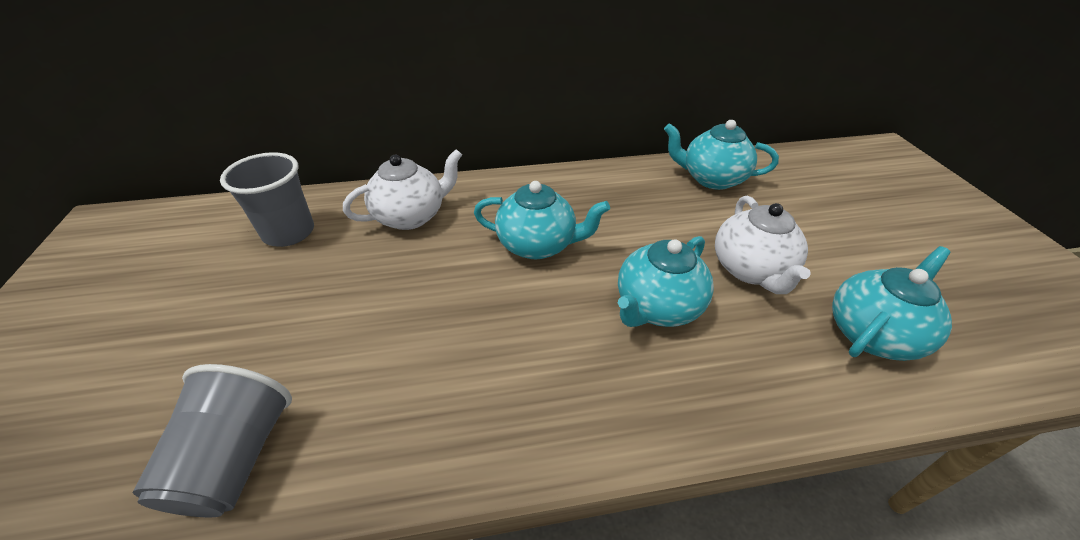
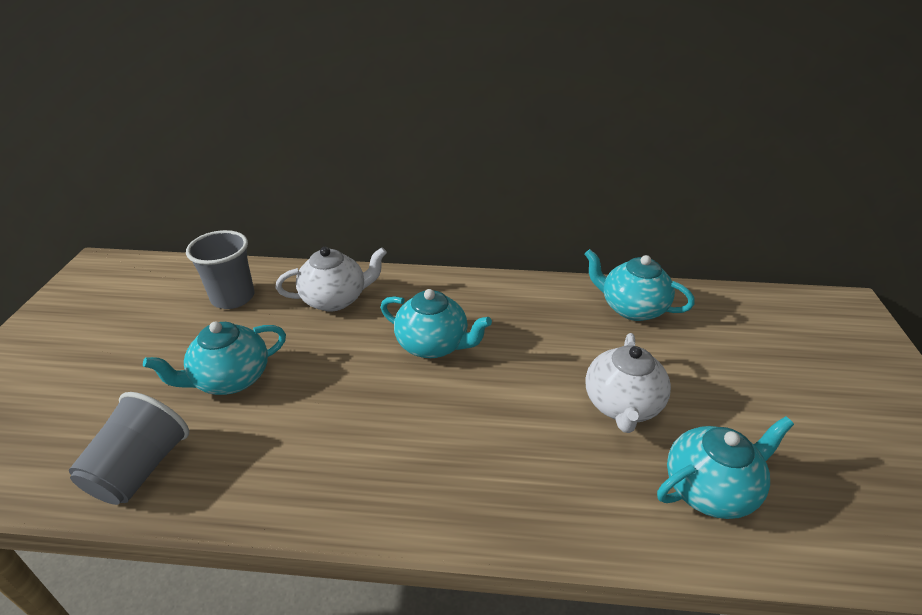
camera: 15 degrees right, 5 degrees down
turquoise teapot [618,236,714,327] -> turquoise teapot moved to [143,322,286,395]

